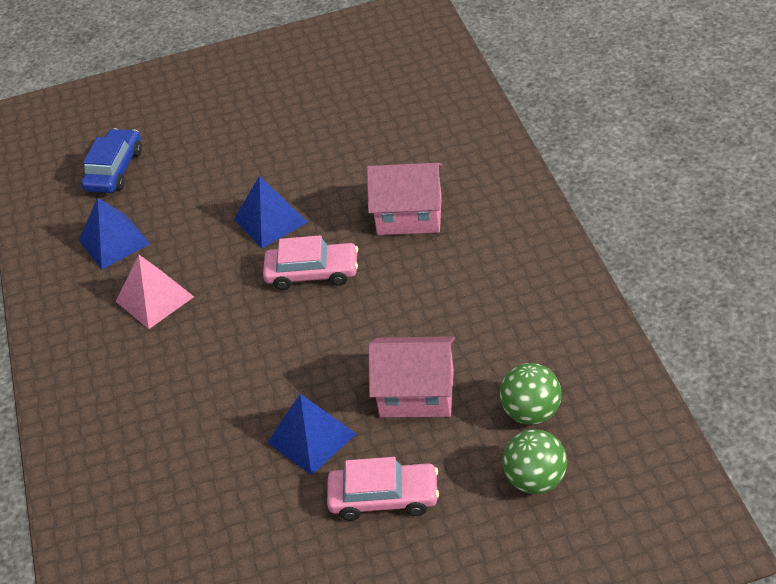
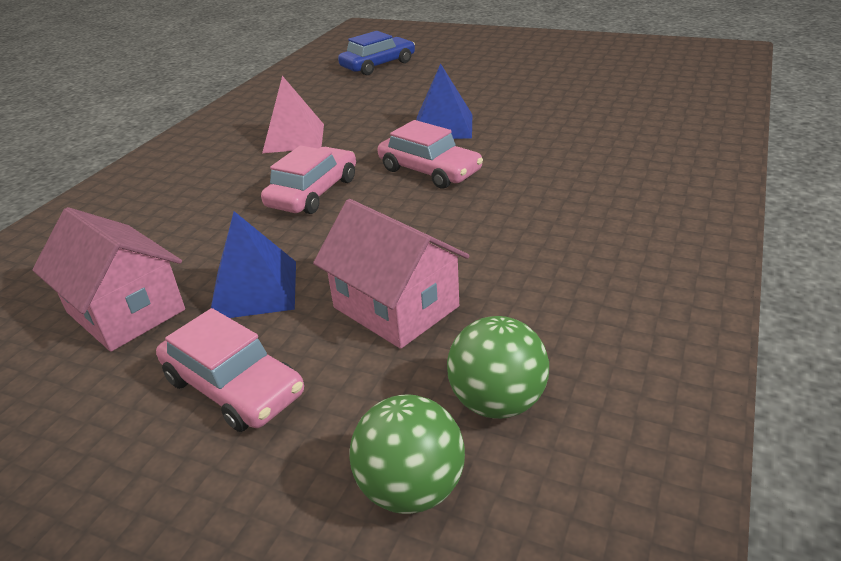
camera: 35 degrees right, 10 degrees down
blue pyramid [79,198,150,269] -> none
pink house [367,163,442,235] -> pink house moved to [32,207,185,352]
none -> pink car [261,145,356,214]

